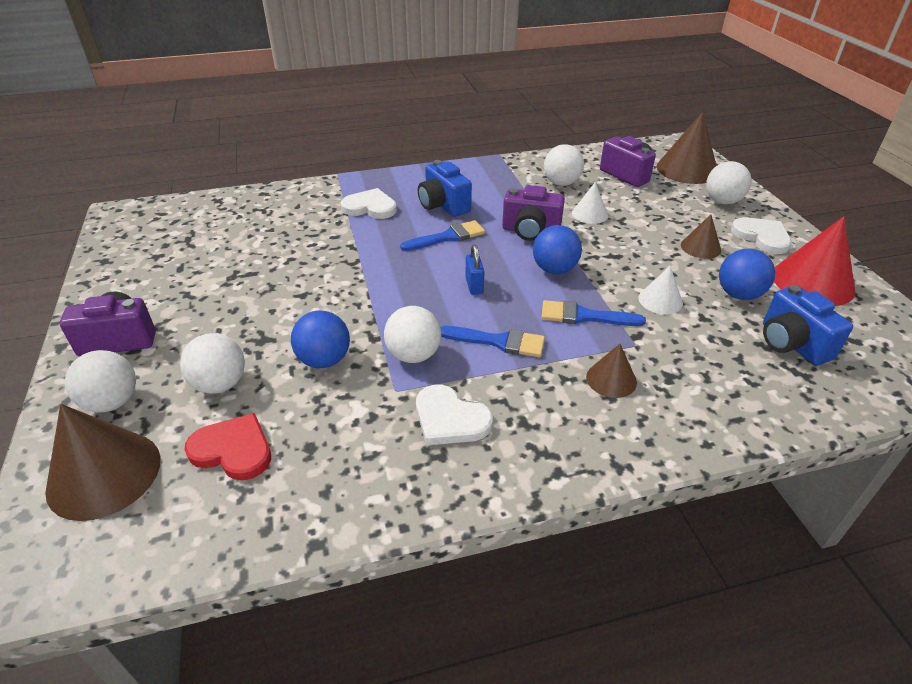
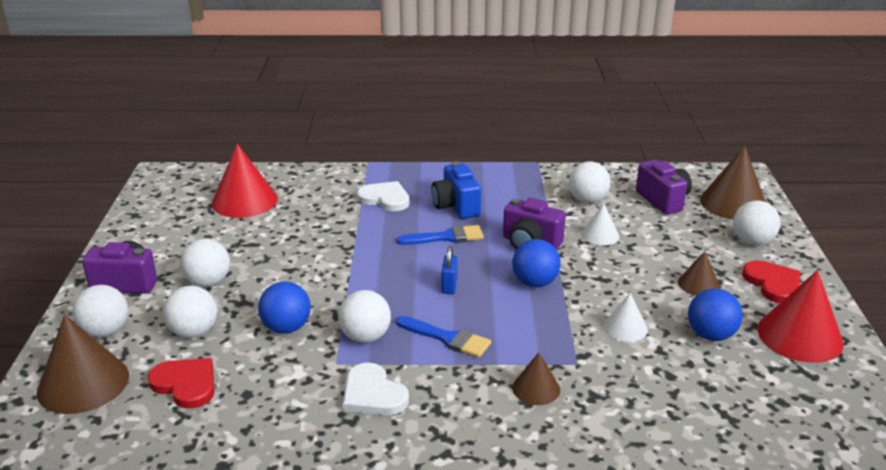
camera: 15 degrees right, 10 degrees down
blue brush [541,300,646,326] -> none
white heart [731,217,792,254] -> red heart [742,260,800,303]
blue camera [763,285,853,366] -> none
none -> white ball [180,239,230,287]
none -> red cone [212,144,278,218]

